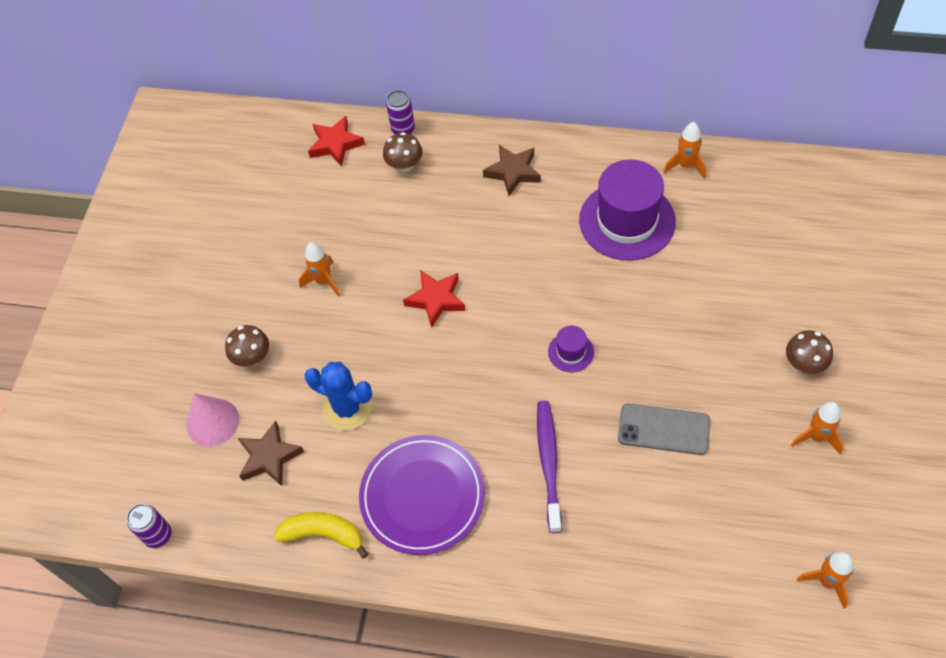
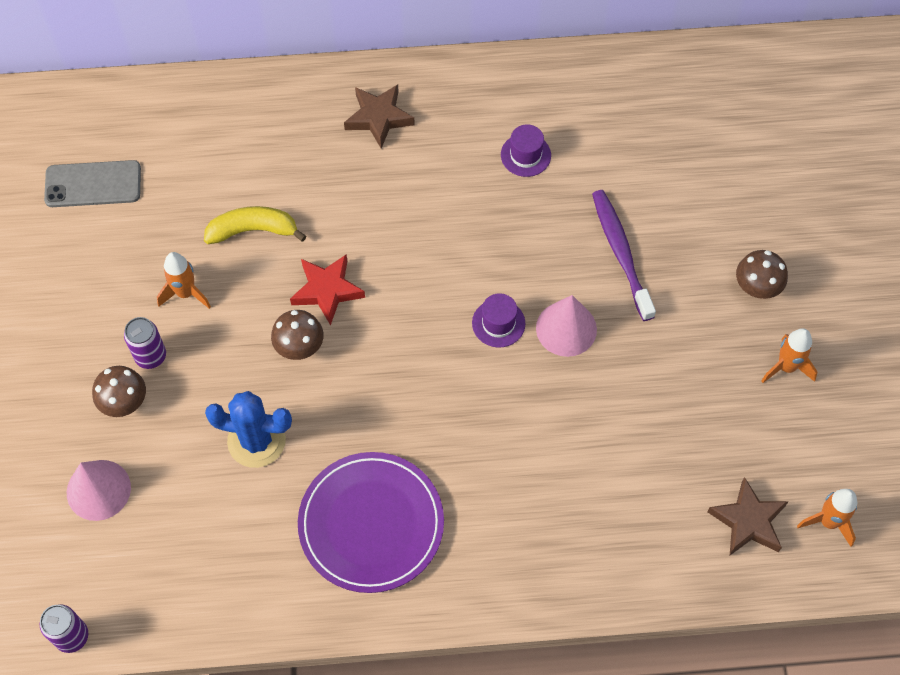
camera: 20 degrees left, 5 degrees up
brown star [238,421,304,486] -> brown star moved to [708,477,789,555]
yellow banana [274,512,368,558] -> yellow banana moved to [204,206,306,244]
red star [308,116,365,167] -> none
brown mushroom [383,132,422,172] -> brown mushroom moved to [271,310,323,360]
purple can [386,90,415,134] -> purple can moved to [124,317,166,369]
purple toothbrush [537,401,562,533] -> purple toothbrush moved to [592,190,656,321]
purple hat [579,159,676,261] -> purple hat [501,124,551,177], size x0.45
grey phone [618,404,710,455] -> grey phone moved to [44,160,141,207]
orange rocket [663,122,706,179] -> none
none -> pink cone [536,295,597,357]

